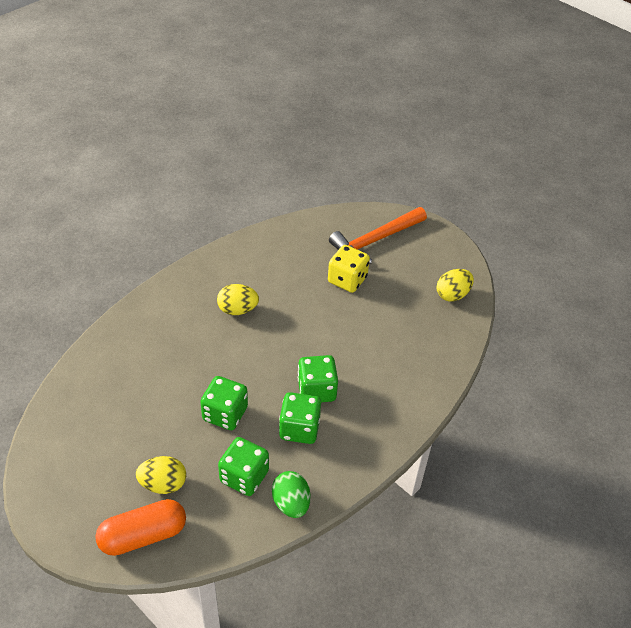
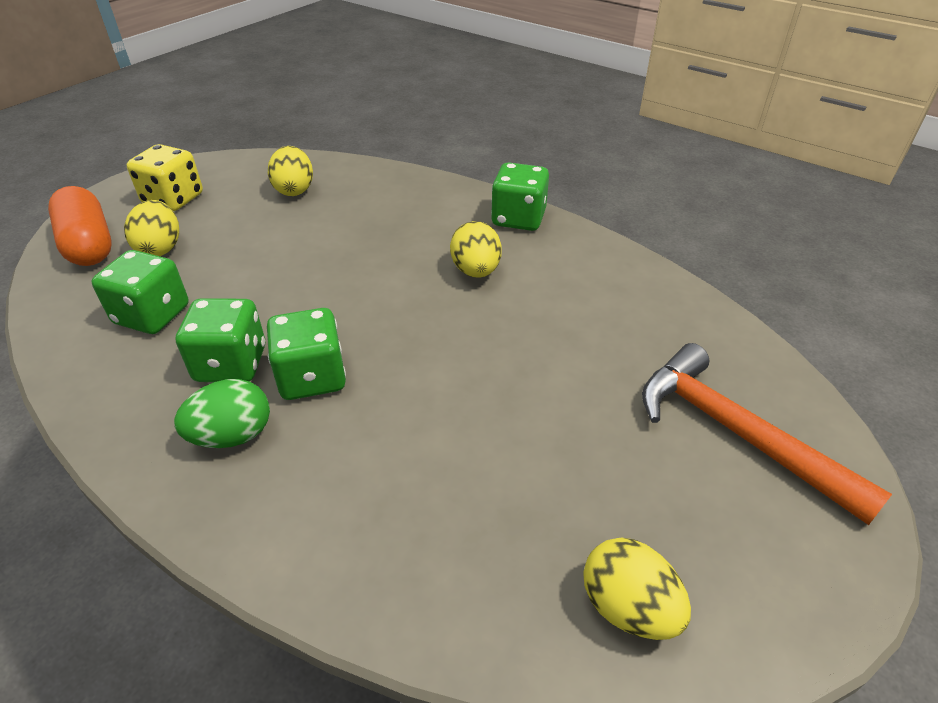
camera: 85 degrees right, 5 degrees down
green dice [200,376,248,430] -> green dice moved to [491,162,549,231]
green egg [272,471,310,518] -> green egg moved to [174,379,270,448]
yellow dice [328,245,370,293] -> yellow dice moved to [127,144,203,211]
none -> yellow egg [268,146,313,196]

